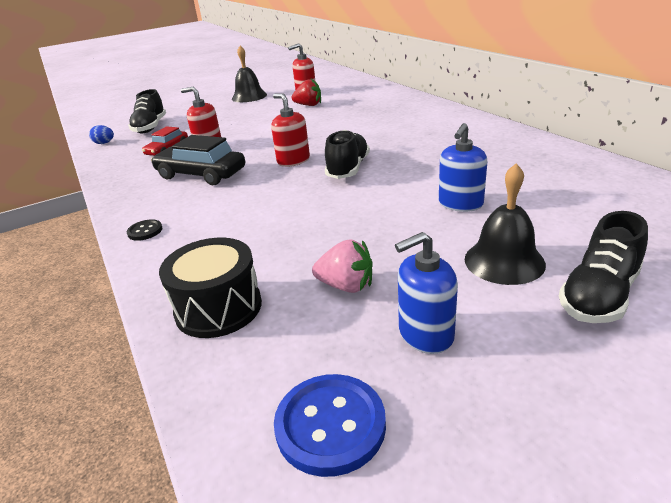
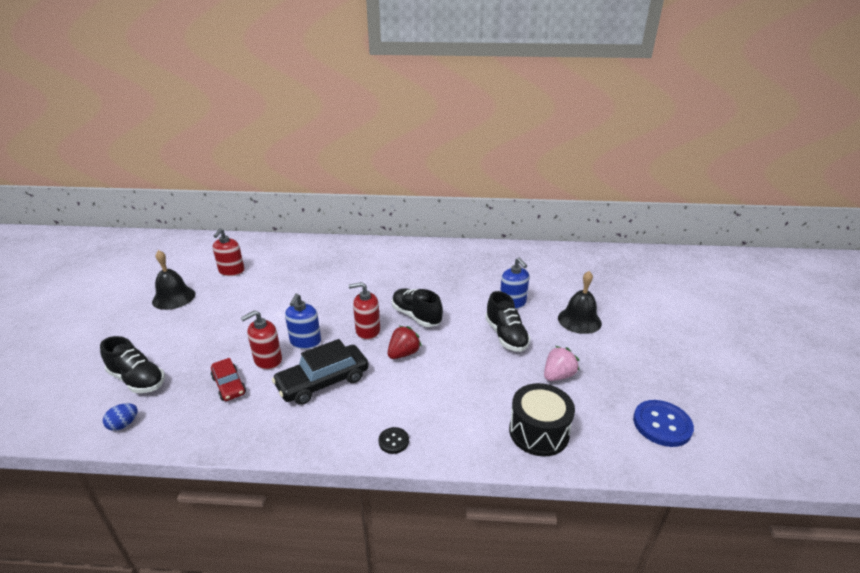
camera: 60 degrees left, 0 degrees up
red strawberry [292,79,321,106] -> red strawberry moved to [388,326,422,359]
blue soap dispenser [395,232,458,354] -> blue soap dispenser moved to [285,294,321,349]
black shoe [559,211,648,323] -> black shoe moved to [485,291,531,352]

